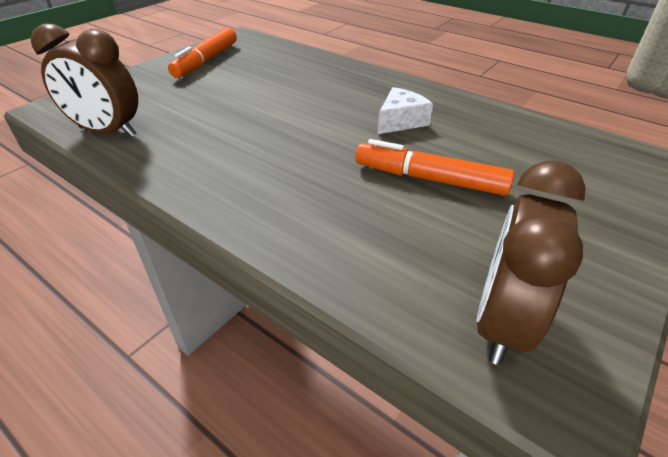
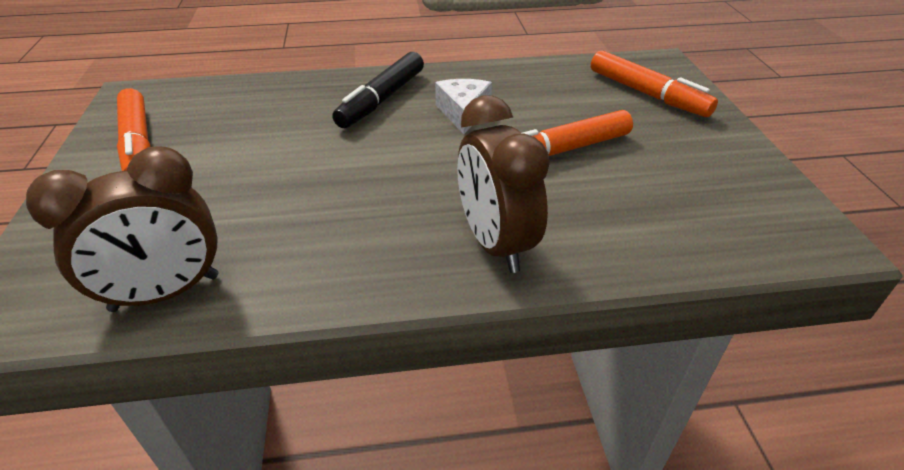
camera: 45 degrees left, 0 degrees up
brown clock [476,161,586,365] -> brown clock moved to [457,95,550,273]
none -> black marker [332,52,424,128]
none -> orange marker [591,51,718,117]

